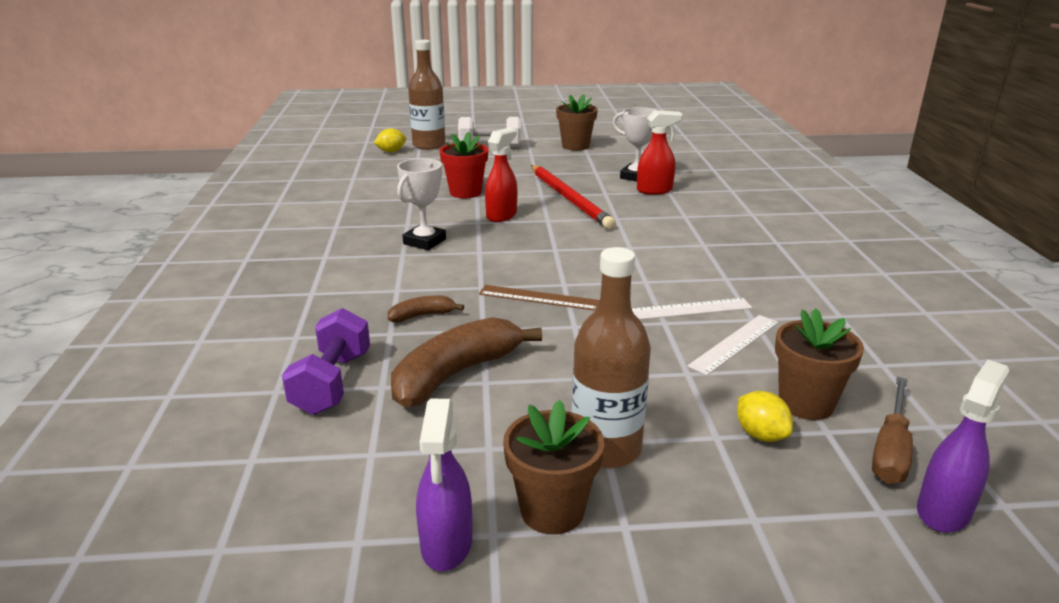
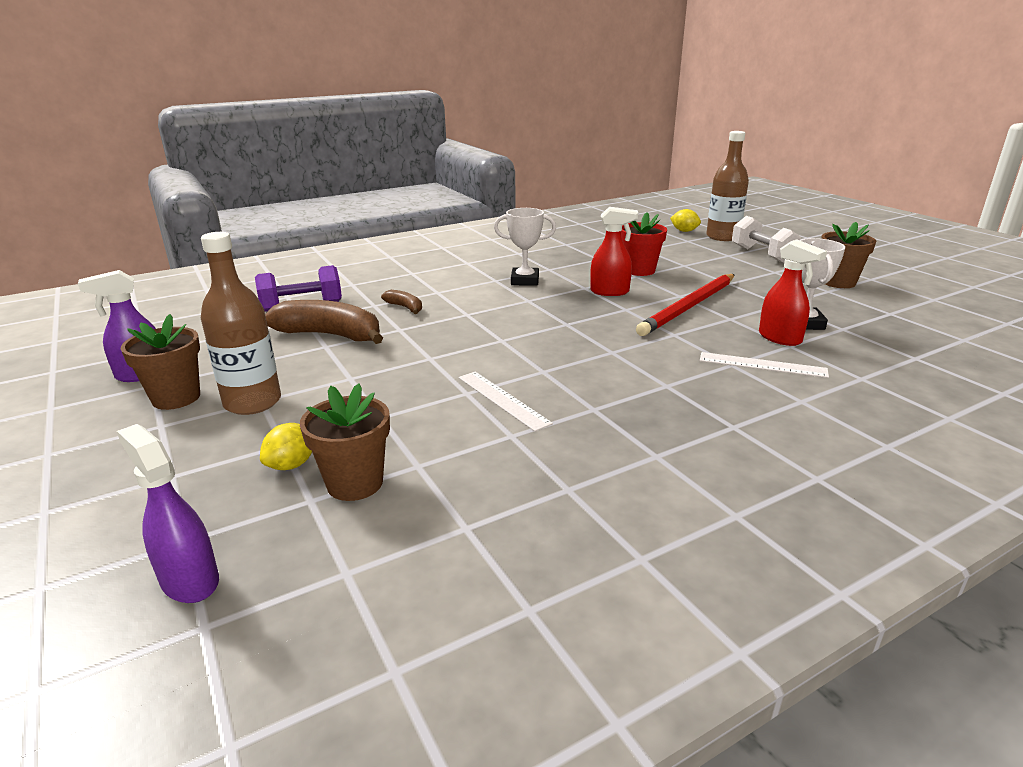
camera: 65 degrees right, 0 degrees up
brown ruler [479,285,600,311] -> none
white ruler [687,315,778,375] -> white ruler moved to [700,352,829,378]
brown screwdriver [872,377,913,484] -> none
purple spray bottle [917,360,1009,533] -> purple spray bottle turned 150 degrees counterclockwise [117,424,219,603]

